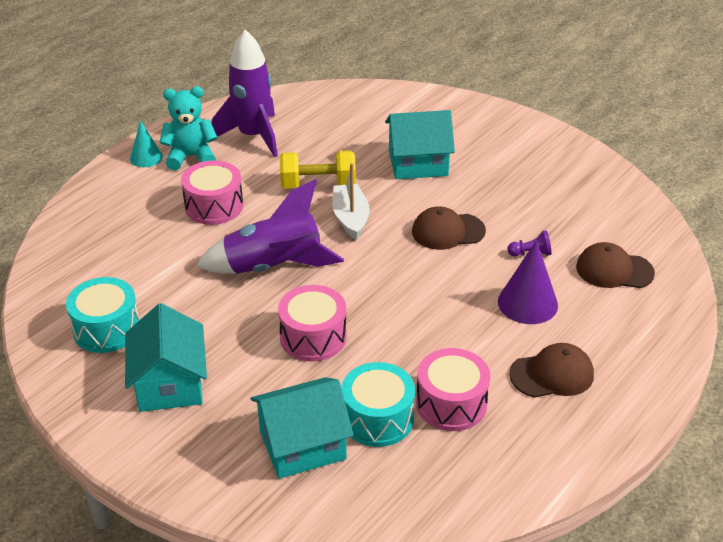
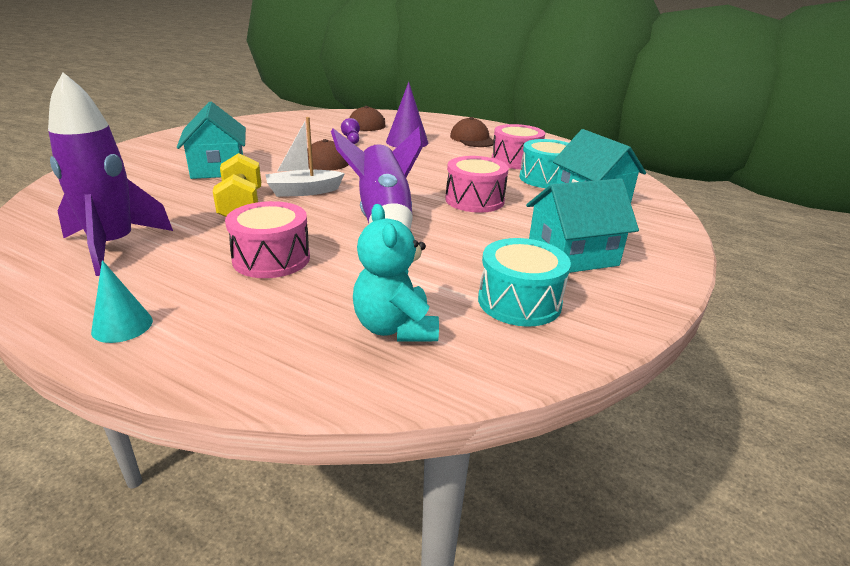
camera: 100 degrees left, 10 degrees down
turquoise teddy bear [160,87,218,170] -> turquoise teddy bear moved to [353,204,439,342]

